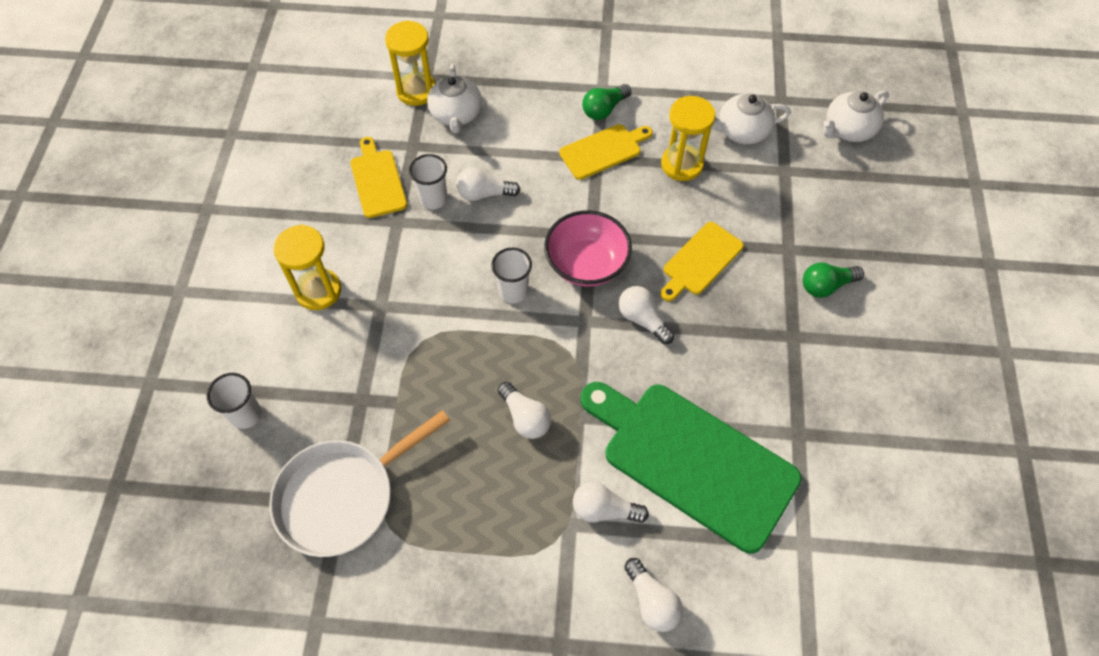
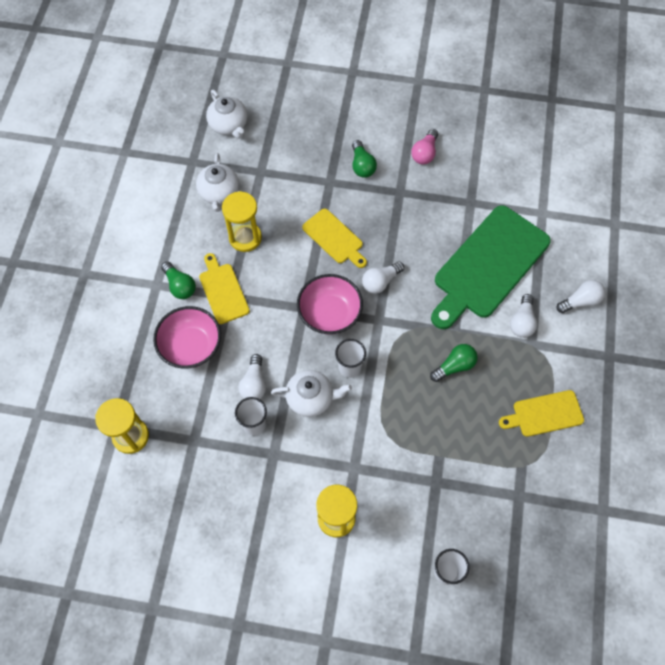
camera: 85 degrees left, 5 degrees up
white pan [269,410,450,557] -> none
yellow cutting board [350,137,407,218] -> yellow cutting board moved to [499,390,584,437]
white teapot [427,64,482,133] -> white teapot moved to [271,370,352,417]
white light bulb [498,382,551,439] -> green light bulb [430,344,478,382]
none -> pink bowl [153,306,221,369]
none -> pink light bulb [411,129,438,165]

